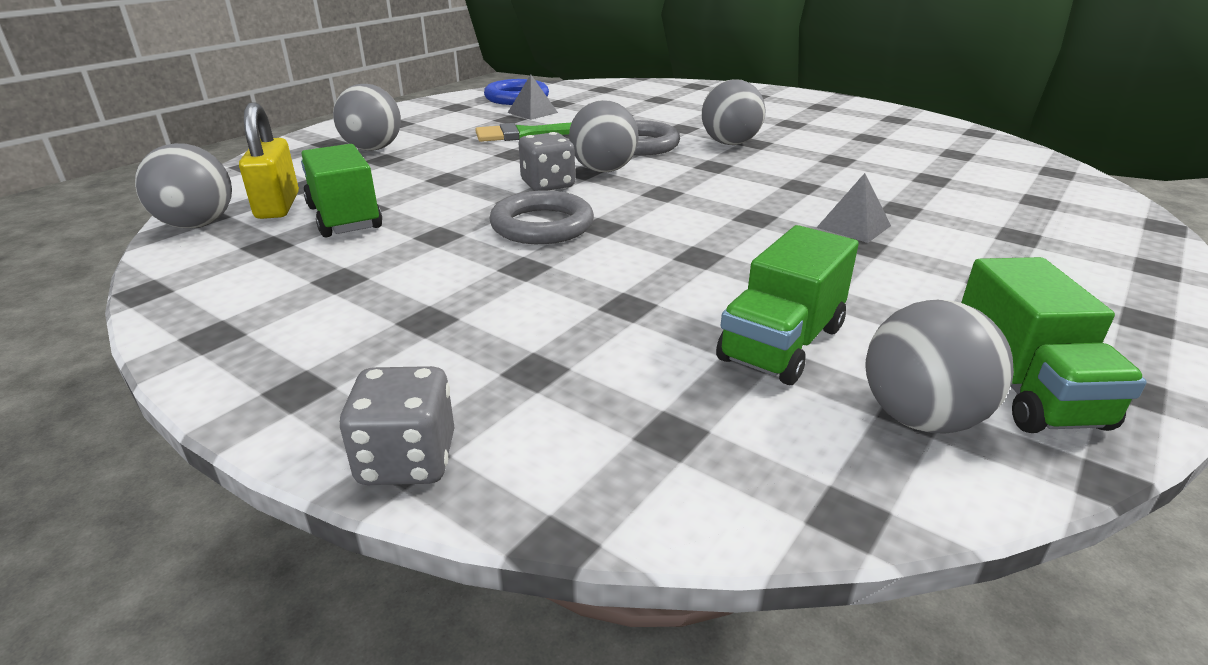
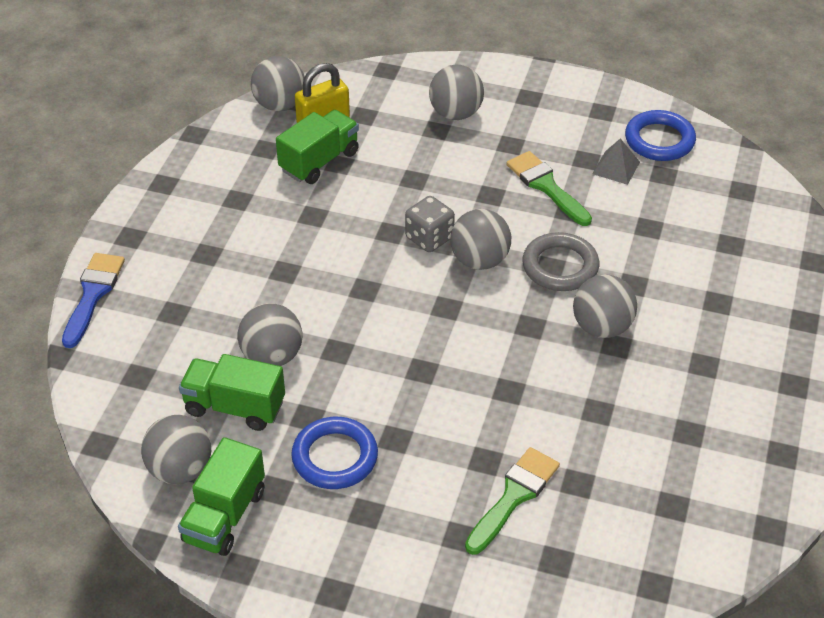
camera: 70 degrees right, 15 degrees up
grey dice [339,366,455,485] -> blue brush [62,253,125,348]
grey ring [489,190,594,244] -> none
grey pyramid [816,173,891,243] -> none
green truck [961,257,1147,433] -> green truck turned 45 degrees counterclockwise [178,437,265,556]
none -> grey ball [238,303,303,366]
none -> blue ring [291,417,378,489]
none -> green brush [465,447,560,555]

